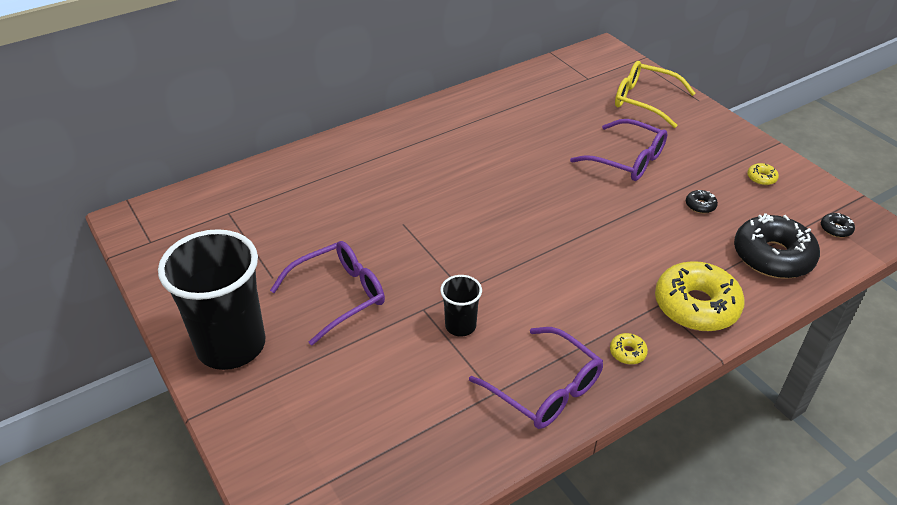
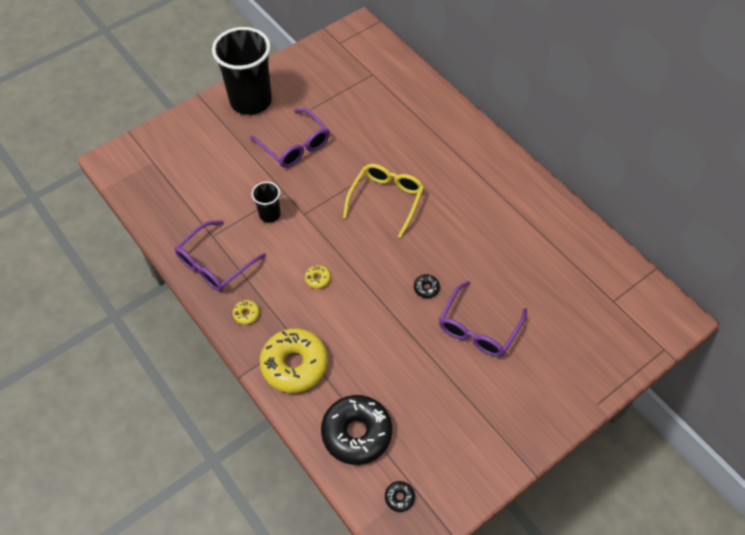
camera: 85 degrees right, 15 degrees up
yellow glasses [615,61,696,128] -> yellow glasses moved to [343,164,424,238]
black donut [686,190,718,213] -> black donut moved to [414,274,440,298]
yellow donut [747,163,779,185] -> yellow donut moved to [305,265,331,289]

